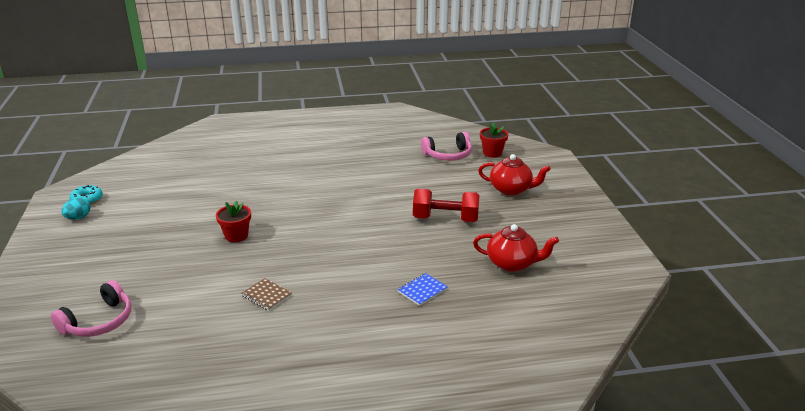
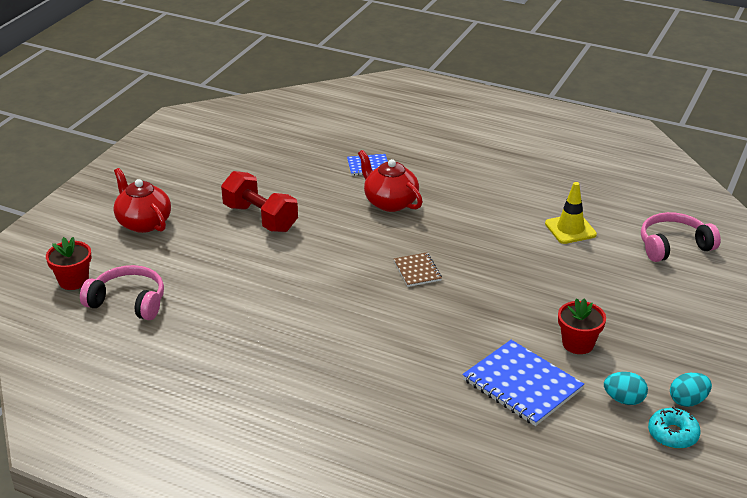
camera: 145 degrees left, 5 degrees up
red flower pot [216,201,251,242] -> red flower pot moved to [558,298,606,354]
brown notebook [241,278,292,311] -> brown notebook moved to [394,252,442,287]
red teapot [473,224,559,272] -> red teapot moved to [358,150,423,212]
none -> blue notebook [462,340,584,426]
none -> yellow traffic cone [545,182,597,244]
none -> turquoise egg [604,372,648,405]

